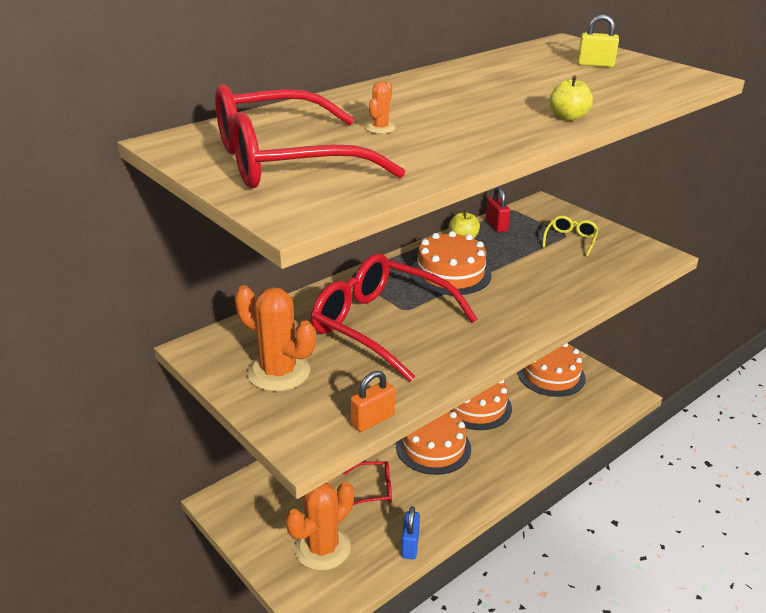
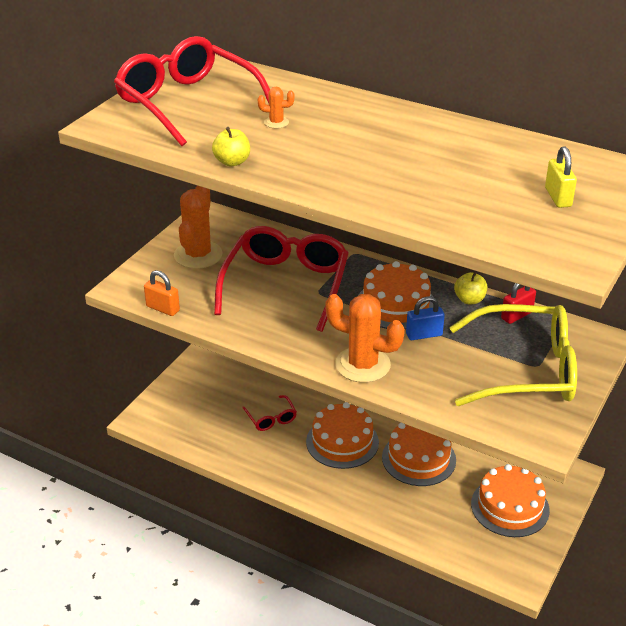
camera: 70 degrees right, 5 degrees up
orange cactus [286,482,354,571] -> orange cactus moved to [326,294,405,383]
blue padlock [401,506,420,559] -> blue padlock moved to [406,297,445,340]
yellow glasses [542,215,599,257] -> yellow glasses [449,304,577,406], size x2.29
yellow apple [550,75,593,121] -> yellow apple moved to [212,127,250,166]

